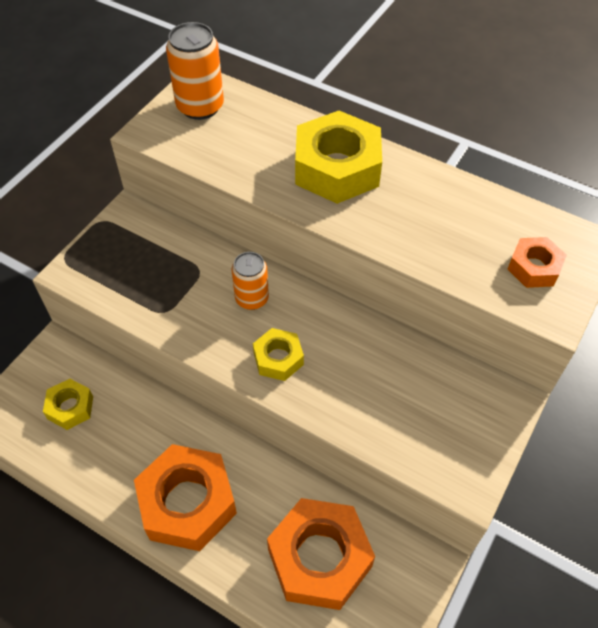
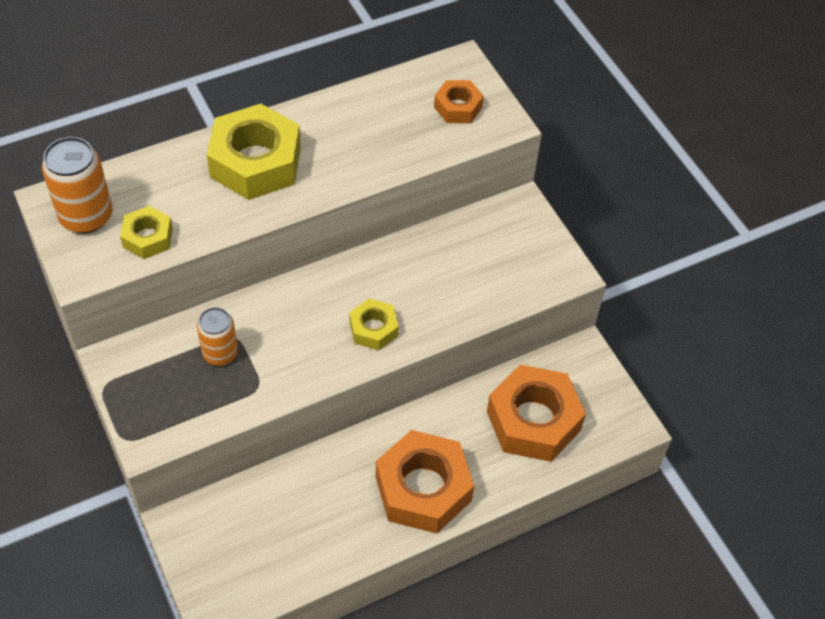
camera: 60 degrees left, 0 degrees up
yellow nut [43,379,93,430] -> yellow nut moved to [120,206,173,259]
orange can [232,252,269,310] -> orange can moved to [197,307,238,366]

